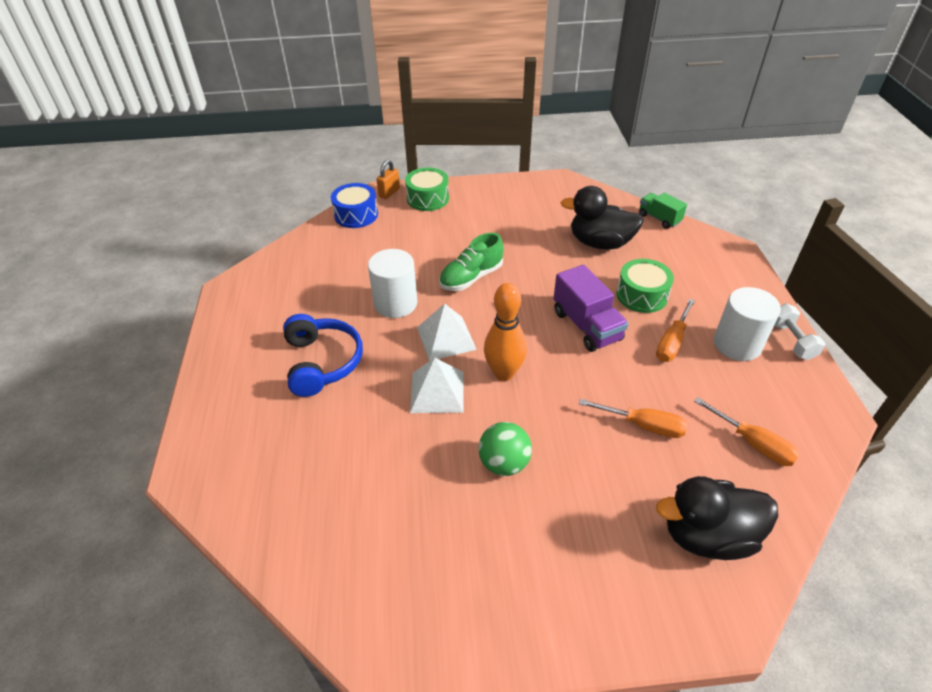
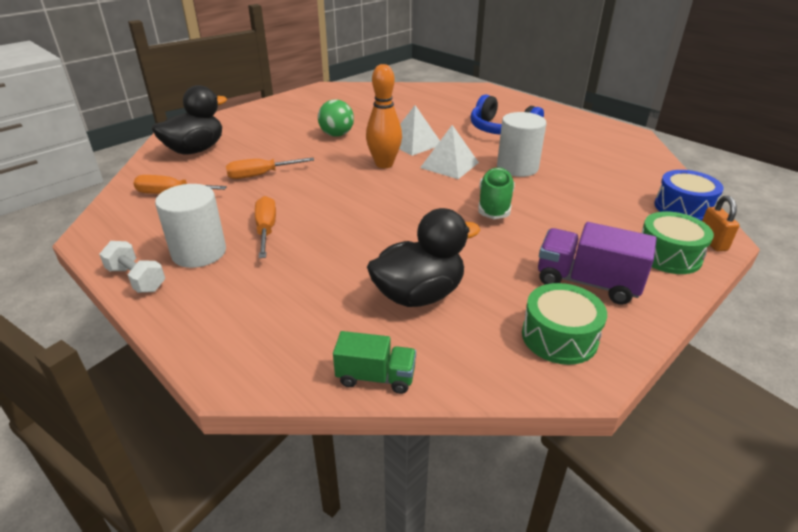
camera: 140 degrees right, 10 degrees down
purple truck [554,265,628,352] -> purple truck moved to [538,222,657,305]
green drum [617,259,674,313] -> green drum moved to [522,283,607,365]

